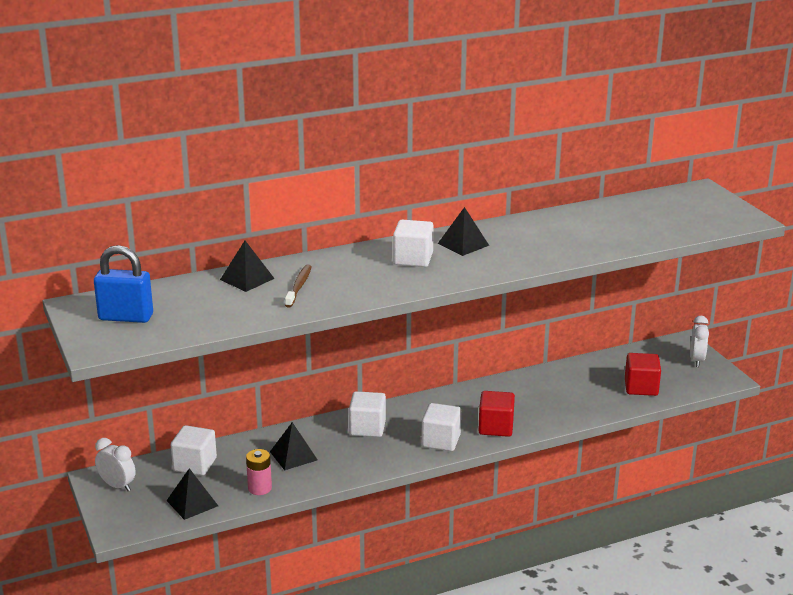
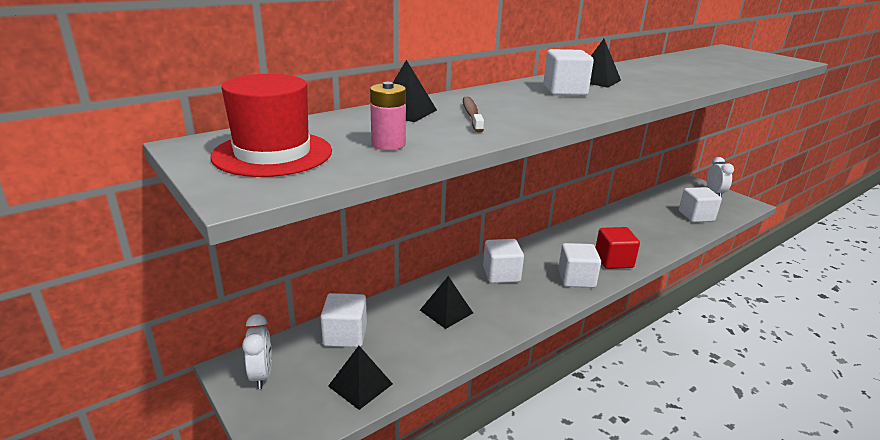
camera: 15 degrees left, 0 degrees up
blue padlock [94,245,153,323] -> red hat [210,74,332,177]
white clock [95,438,136,491] -> white clock turned 60 degrees clockwise [242,314,272,389]
pink battery [246,449,272,495] -> pink battery moved to [370,82,406,150]
red cube [625,353,661,396] -> white cube [679,187,722,222]

